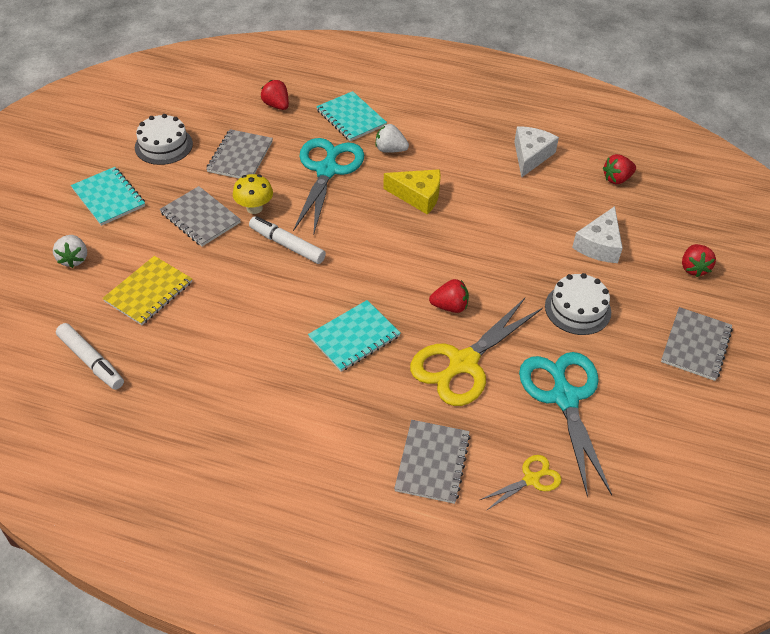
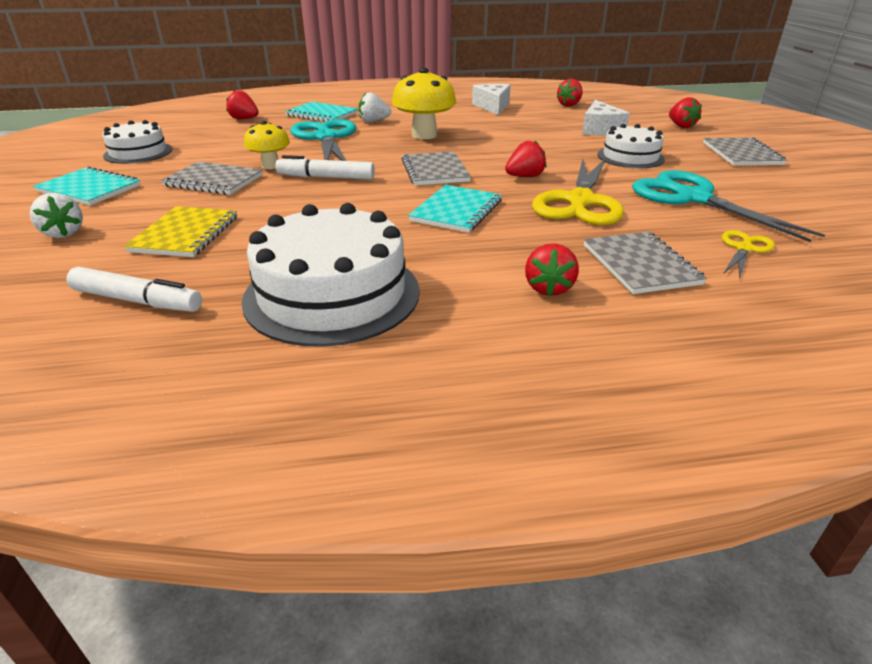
camera: 25 degrees left, 15 degrees down
grey notebook [206,129,273,179] -> grey notebook moved to [401,151,471,185]
yellow cheese [383,169,441,214] -> yellow mushroom [392,68,456,139]
none -> white cake [241,203,420,347]
none -> red strawberry [525,243,579,296]

